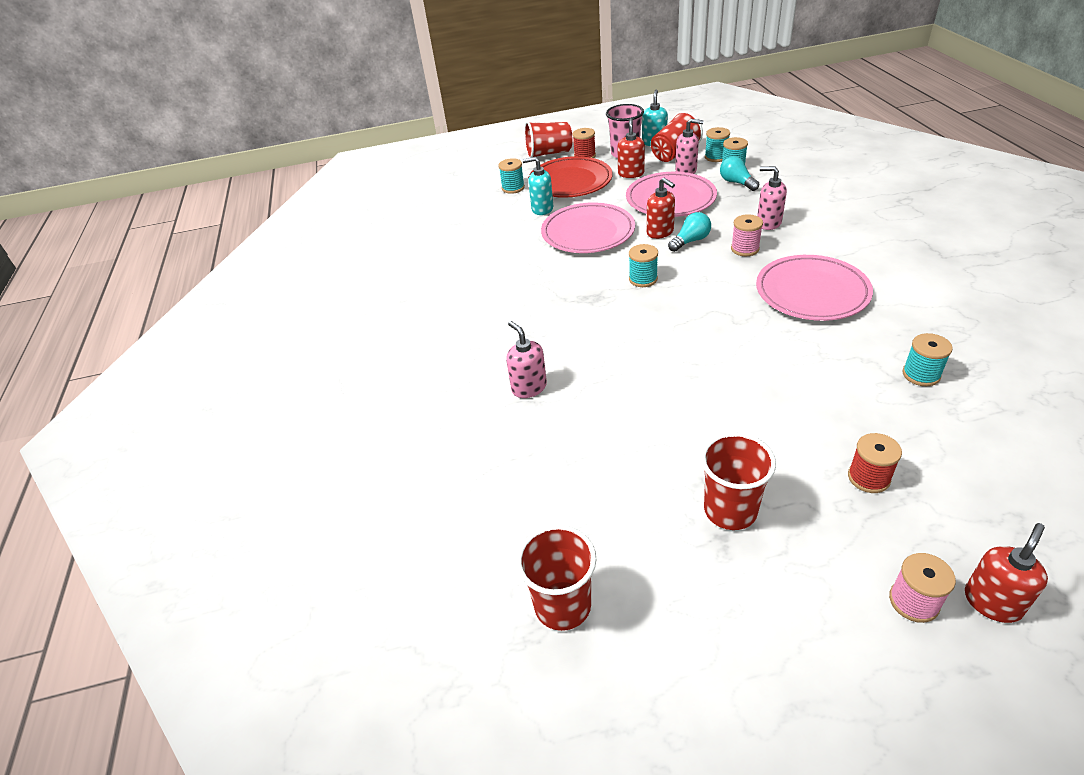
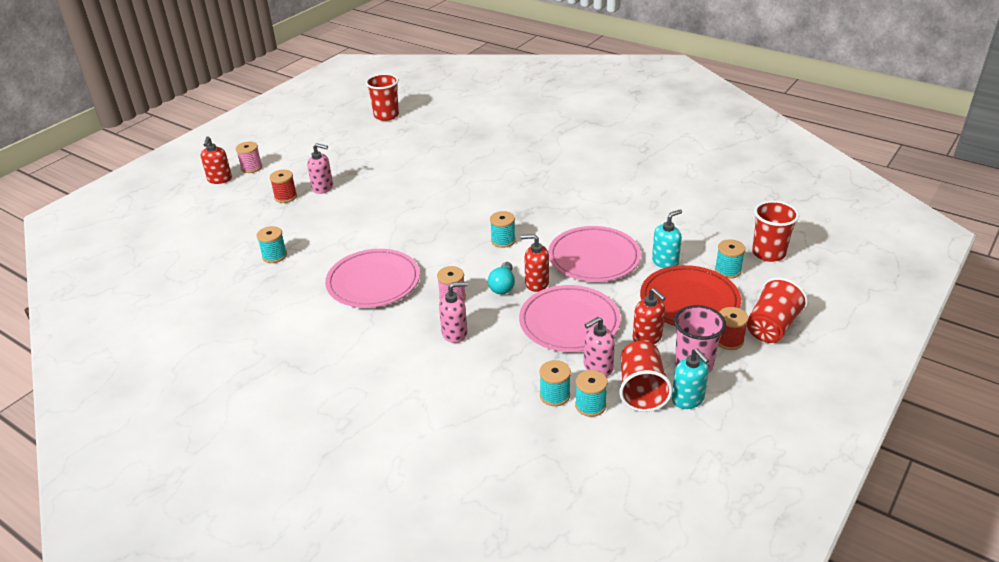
camera: 135 degrees right, 5 degrees down
pink soap dispenser [506,321,547,398] -> pink soap dispenser moved to [307,143,333,194]
red cup [701,433,776,530] -> red cup moved to [752,201,799,262]
turquoise light bulb [720,156,759,191] -> none

